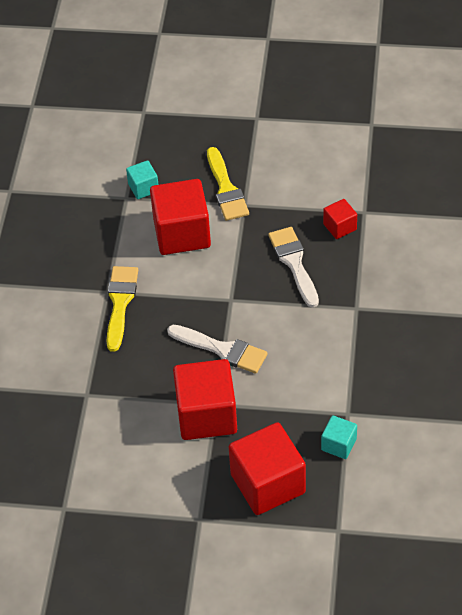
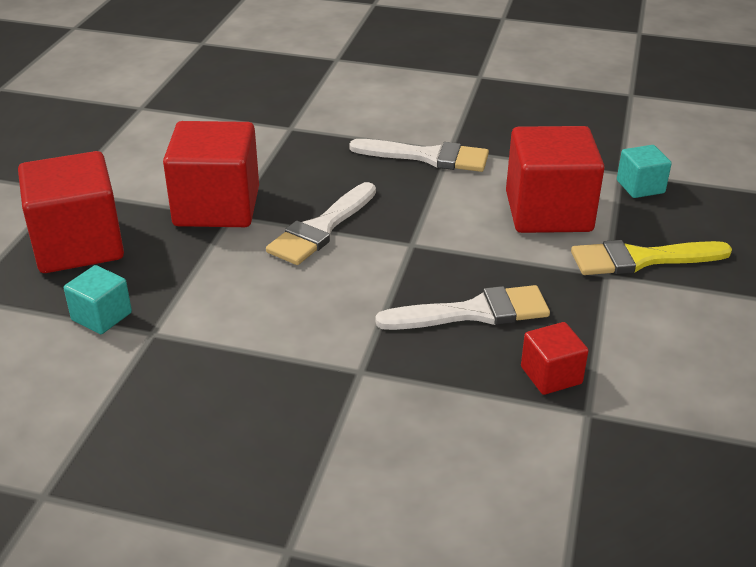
camera: 95 degrees right, 15 degrees down
yellow brush [107,266,138,352] -> white brush [349,139,489,172]

